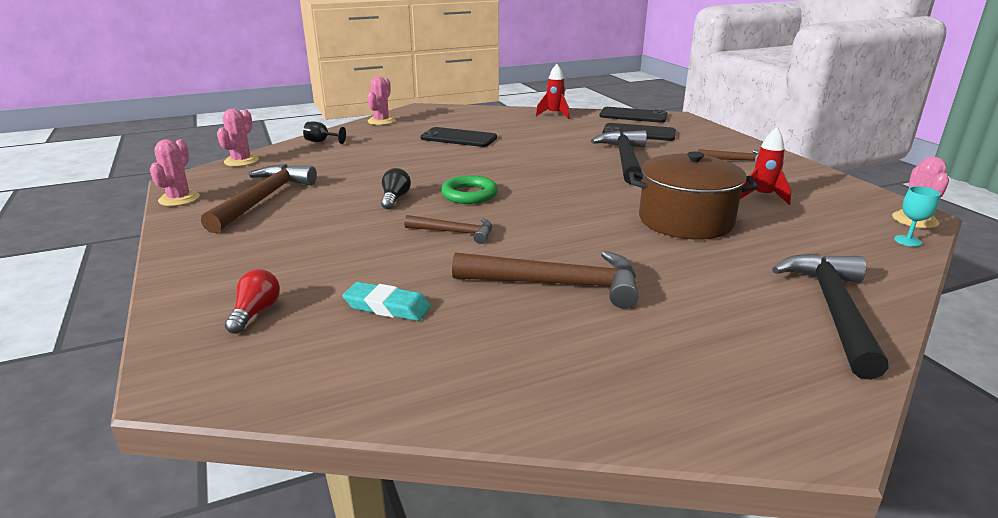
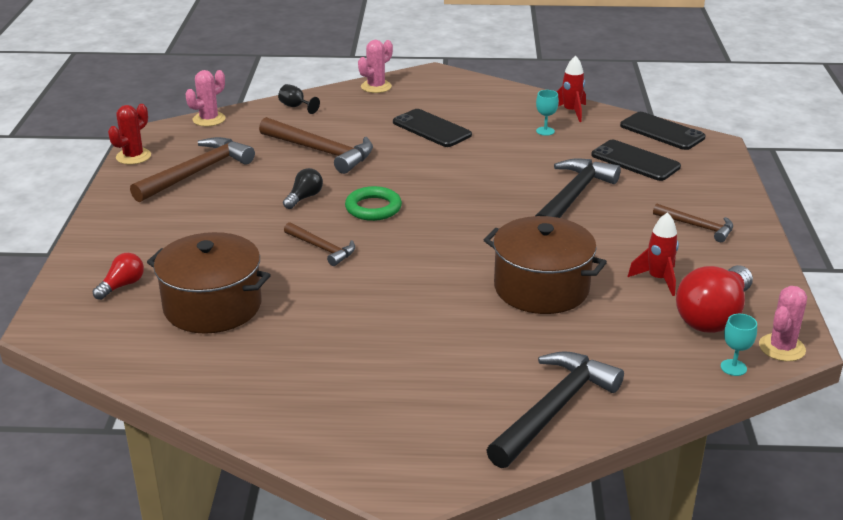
camera: 25 degrees right, 5 degrees up
pink cactus [150,139,200,206] -> red cactus [108,104,151,165]
turquoise eraser [343,282,431,321] -> brown pot [147,232,271,334]
brown hammer [452,251,639,309] -> brown hammer moved to [259,117,373,174]
none -> turquoise goblet [536,90,559,136]
none -> red light bulb [676,265,753,333]

